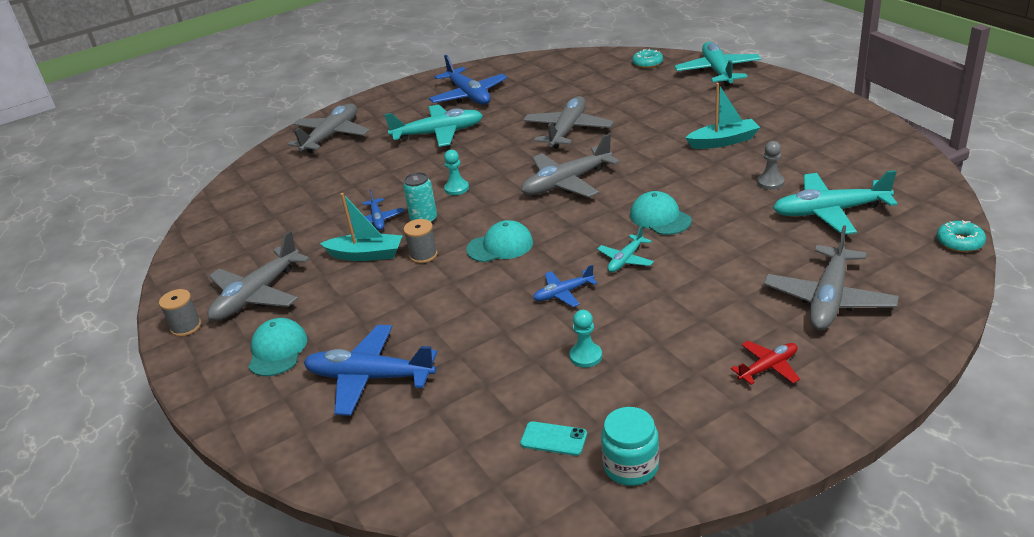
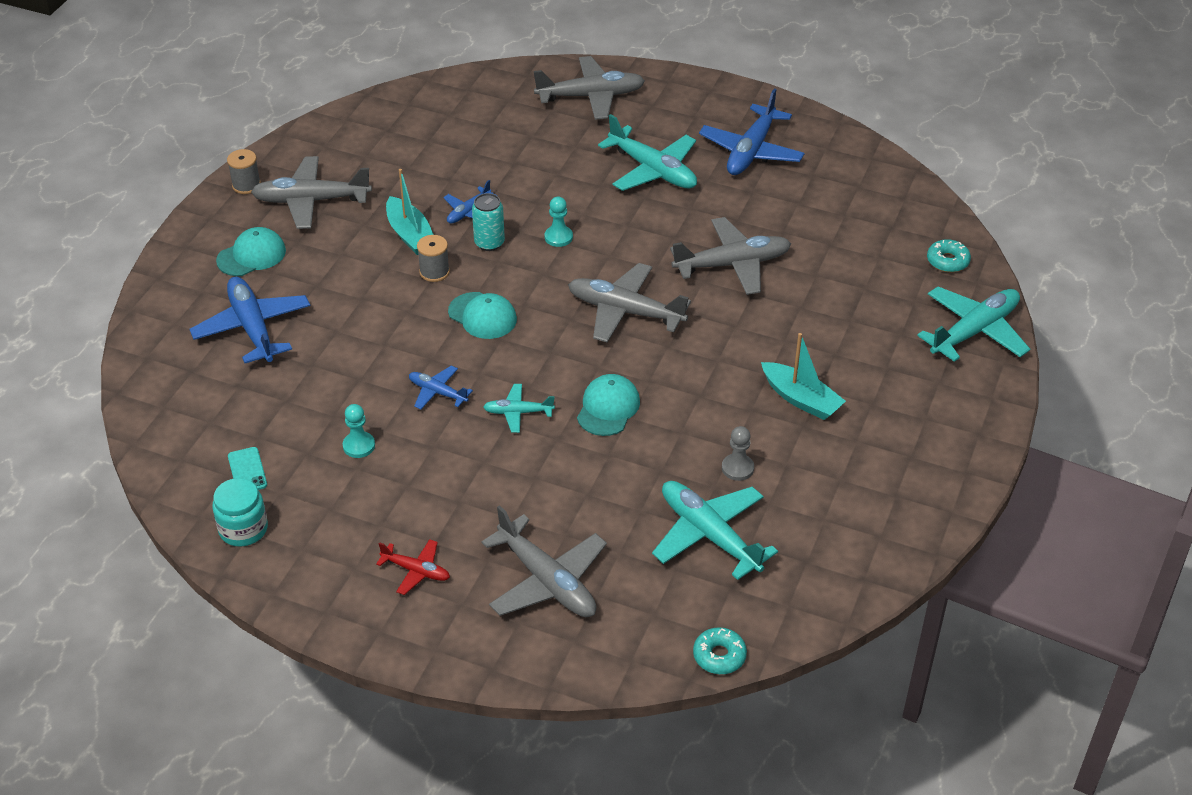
camera: 50 degrees right, 10 degrees up
grey plane [764,225,899,330] -> grey plane turned 120 degrees counterclockwise [482,505,607,617]

